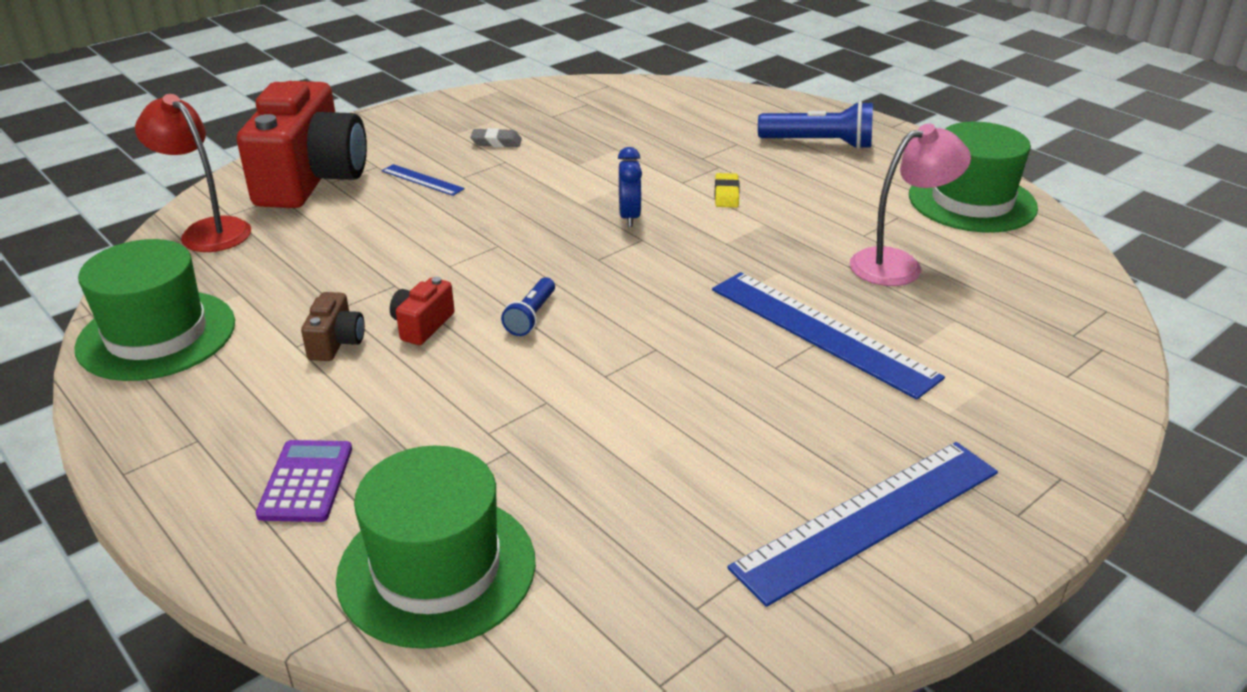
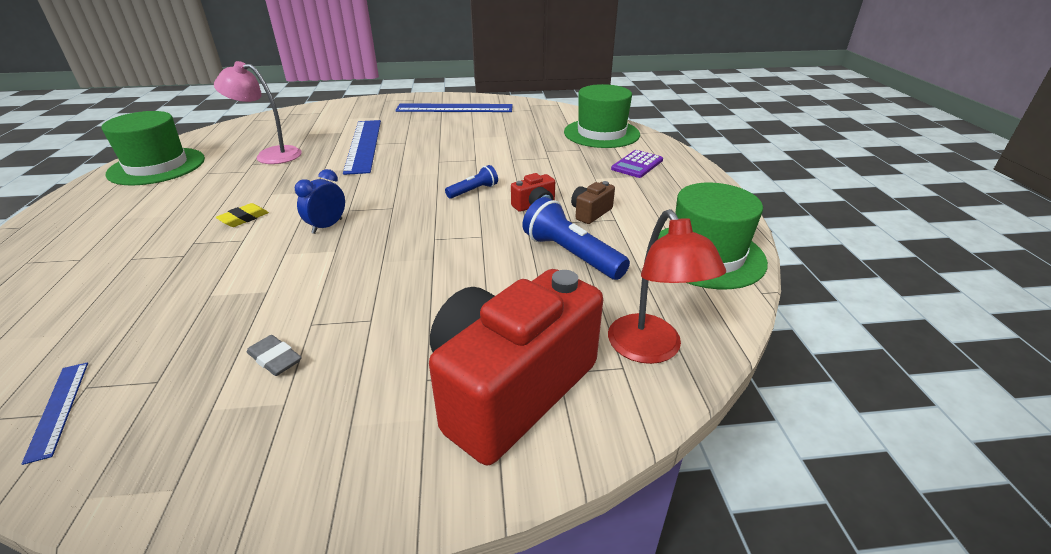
camera: 145 degrees left, 0 degrees up
blue ruler [382,164,465,196] -> blue ruler moved to [21,363,88,465]
blue flashlight [758,101,873,150] -> blue flashlight moved to [522,197,630,280]

